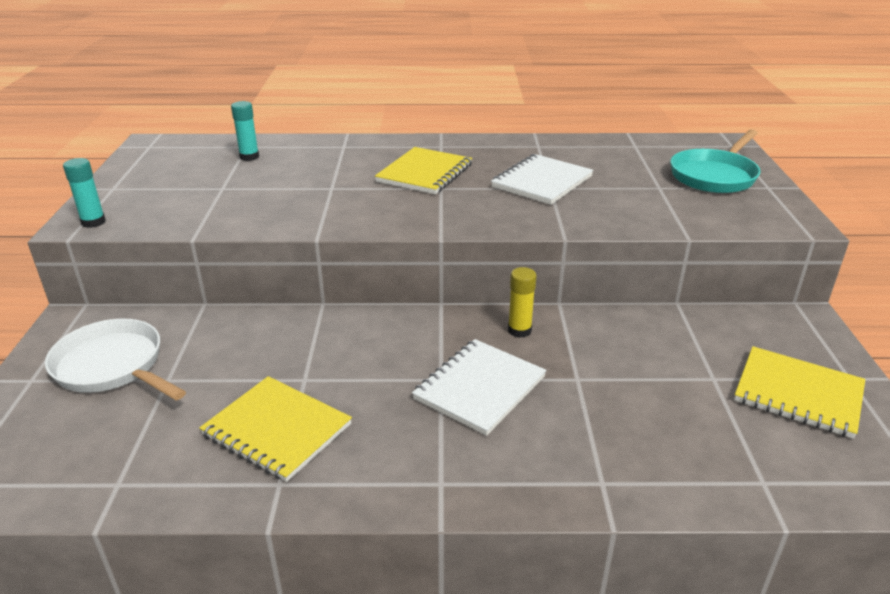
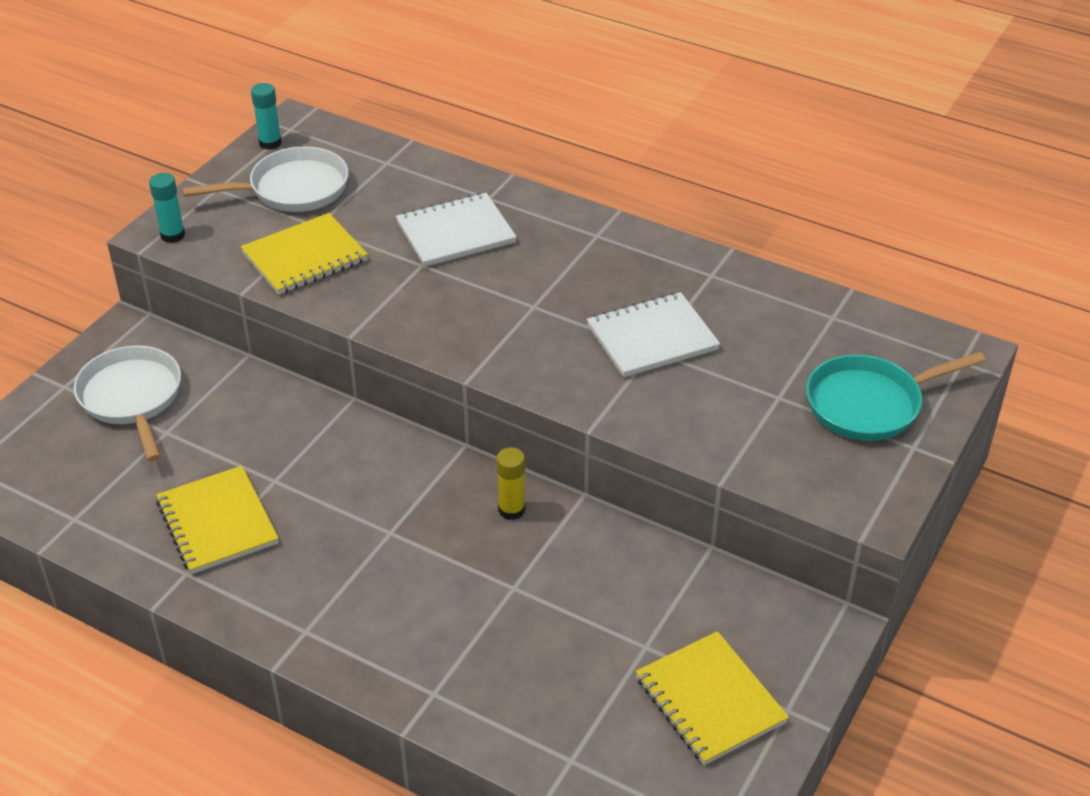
camera: 30 degrees right, 10 degrees up
turquoise glue stick [231,101,259,161] -> turquoise glue stick moved to [251,83,282,150]
yellow notebook [375,147,472,194] -> yellow notebook moved to [241,213,368,295]
white notebook [412,339,547,436] -> white notebook moved to [396,193,517,267]
none -> white pan [182,146,349,212]

